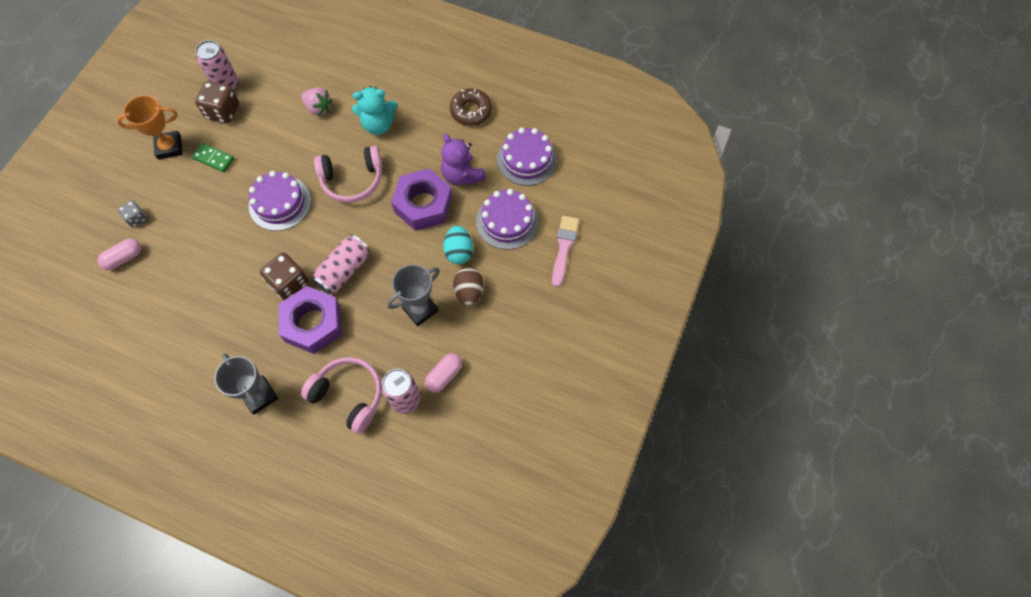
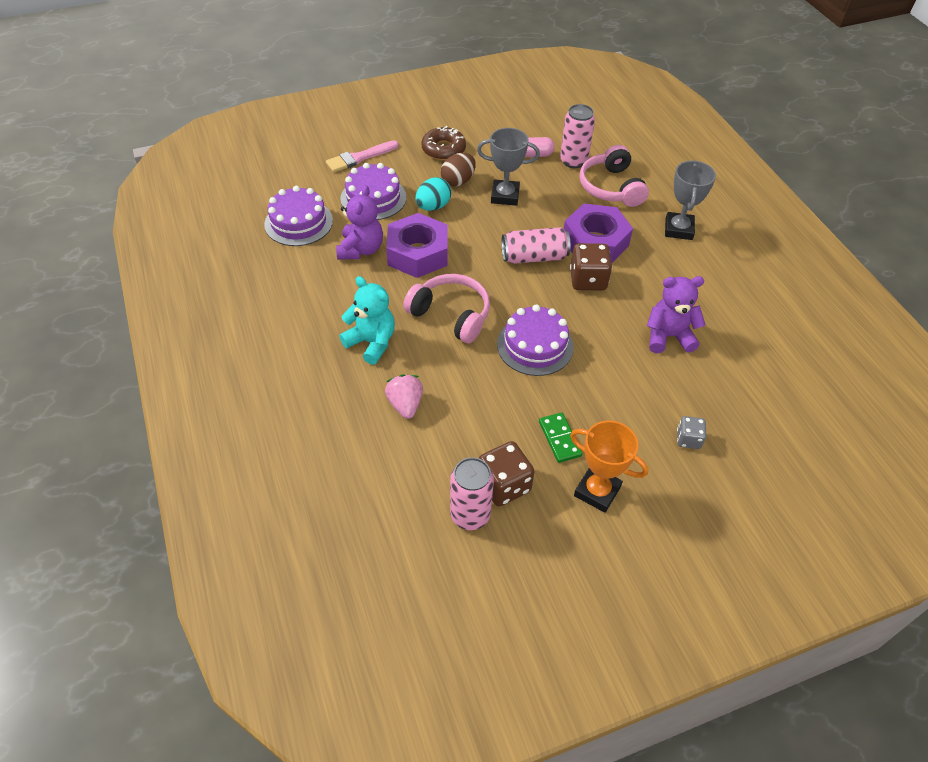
camera: 135 degrees left, 15 degrees down
pink capsule [97,238,141,270] -> none
brown donut [450,88,492,126] -> brown donut moved to [421,126,466,160]
none -> purple teddy bear [647,276,706,353]

